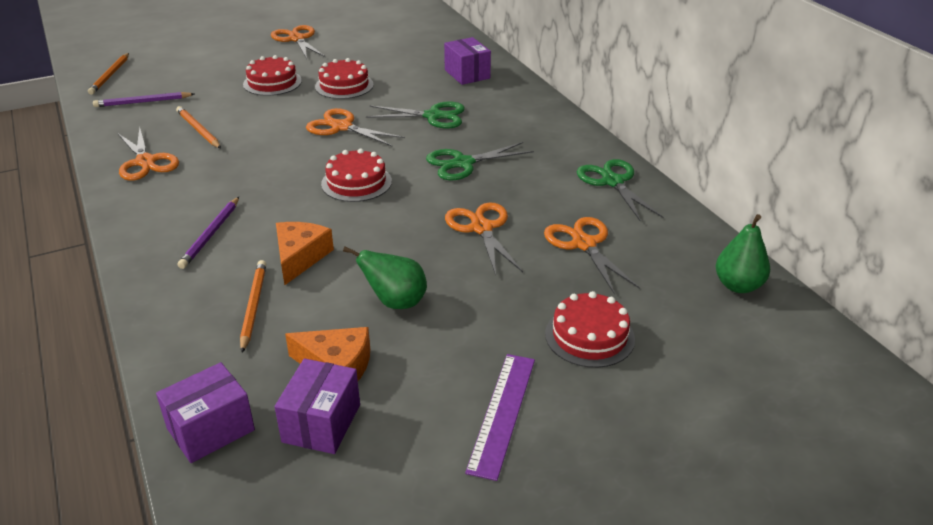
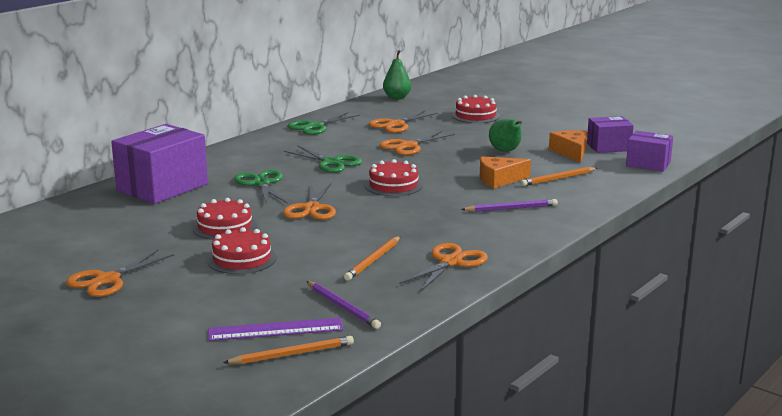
camera: 115 degrees left, 15 degrees down
purple box [444,37,491,85] -> purple box [111,124,208,204], size x1.75
purple ruler [465,354,535,481] -> purple ruler moved to [209,318,343,341]

